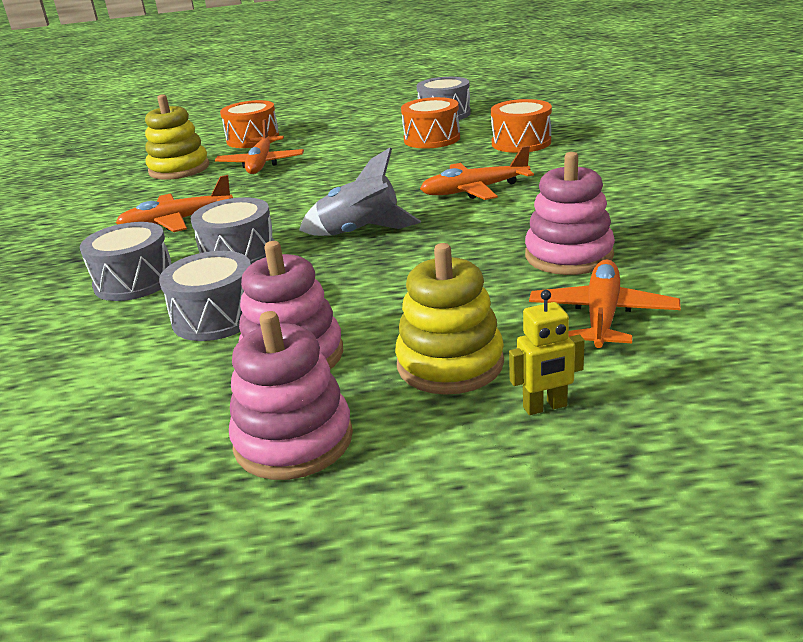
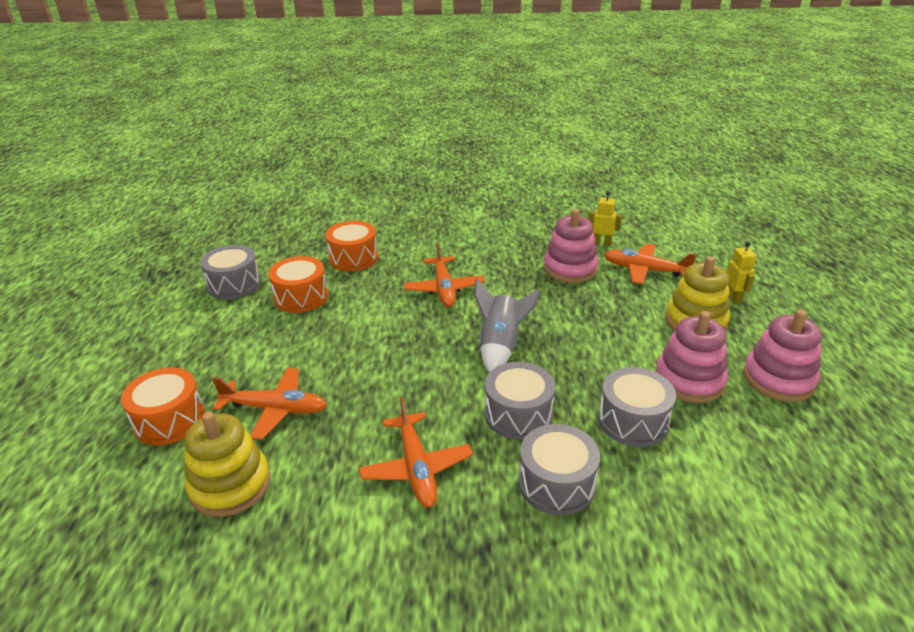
camera: 85 degrees left, 5 degrees up
none -> yellow robot [589,191,622,246]

